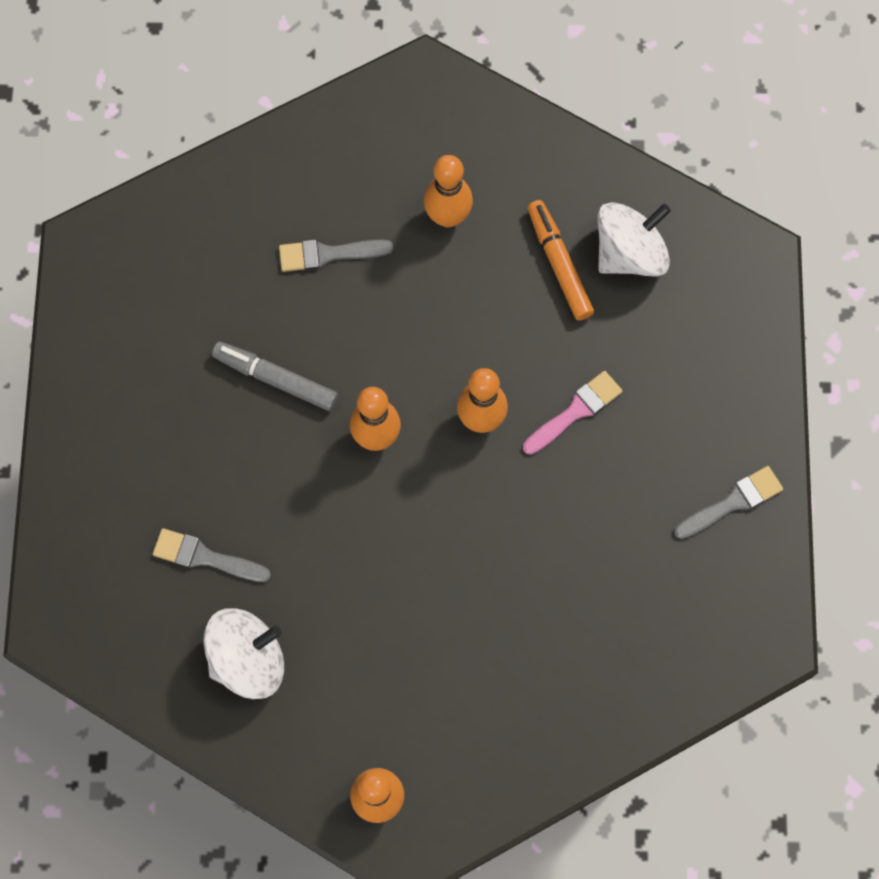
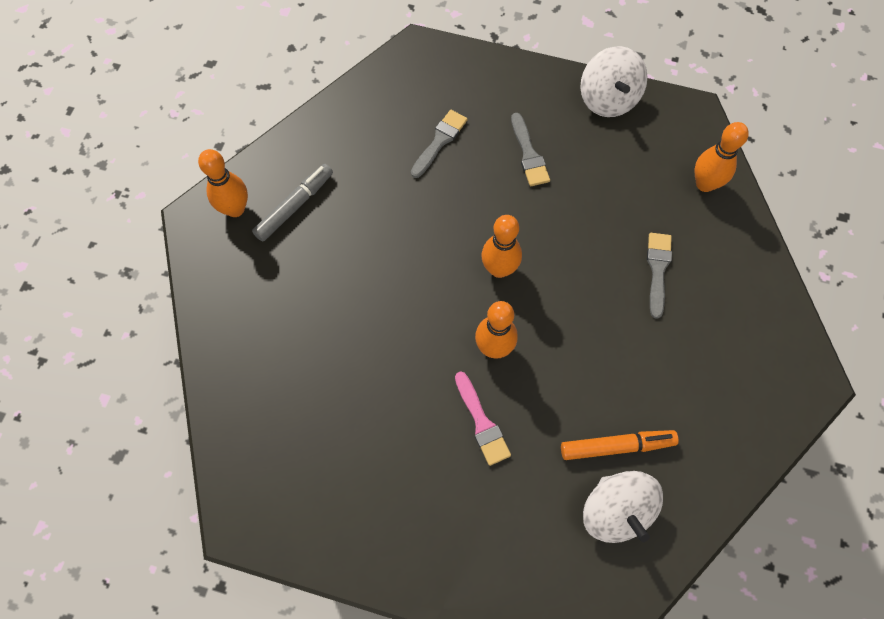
camera: 105 degrees right, 5 degrees down
white spinning top [203,608,284,699] -> white spinning top moved to [580,46,648,117]
grey marker [212,341,338,411] -> grey marker moved to [252,164,333,242]
orange bowling pin [424,155,473,227] -> orange bowling pin moved to [694,122,749,192]
grey brush [674,466,783,539] -> grey brush moved to [511,113,550,186]

